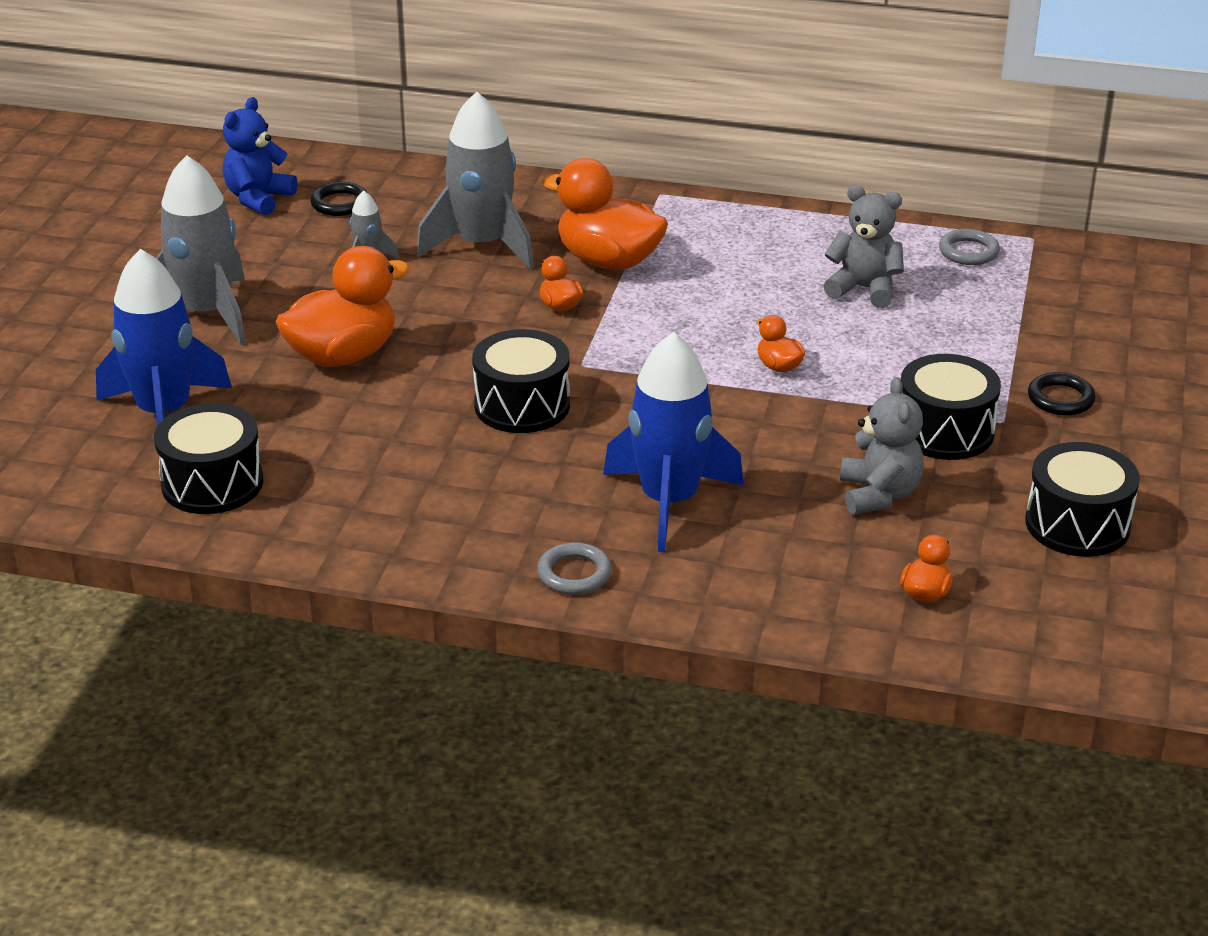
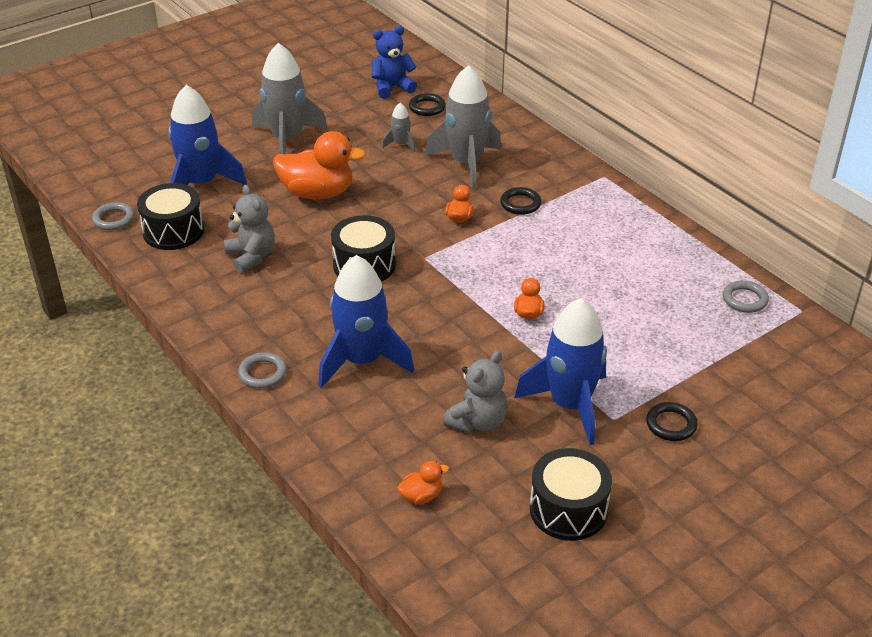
camera: 40 degrees right, 5 degrees up
orange duck [542,158,668,270] -> black ring [500,187,541,215]
grey teddy bear [823,185,904,308] -> grey teddy bear moved to [224,185,275,273]
black drum [901,354,1001,460] -> blue rocket [514,298,607,445]
none -> grey ring [92,202,135,230]

